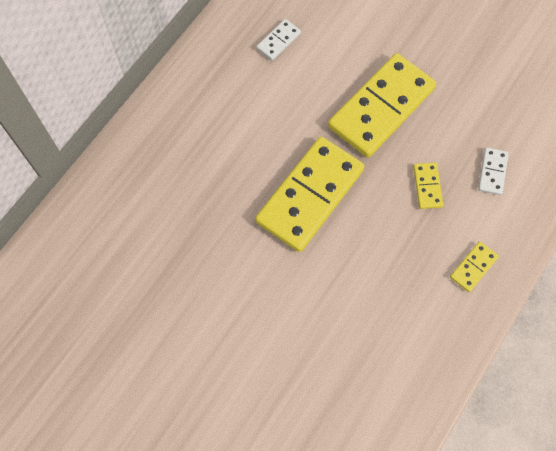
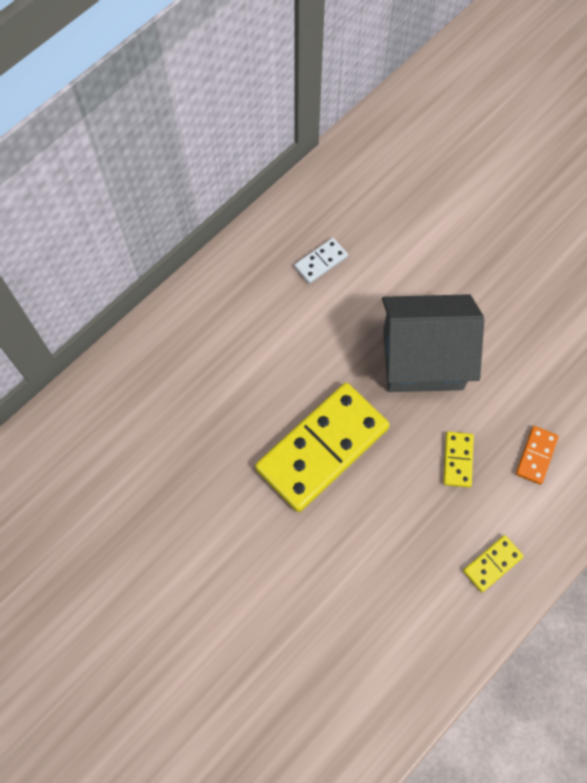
camera: 10 degrees right, 0 degrees up
yellow domino [328,53,436,158] -> grey house [382,294,484,392]
white domino [478,147,509,195] -> orange domino [516,426,559,485]

